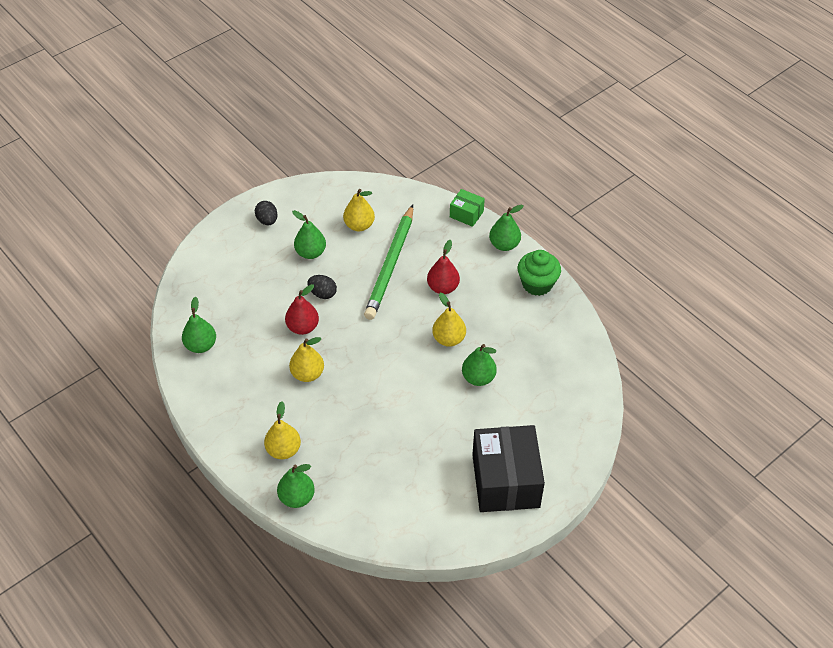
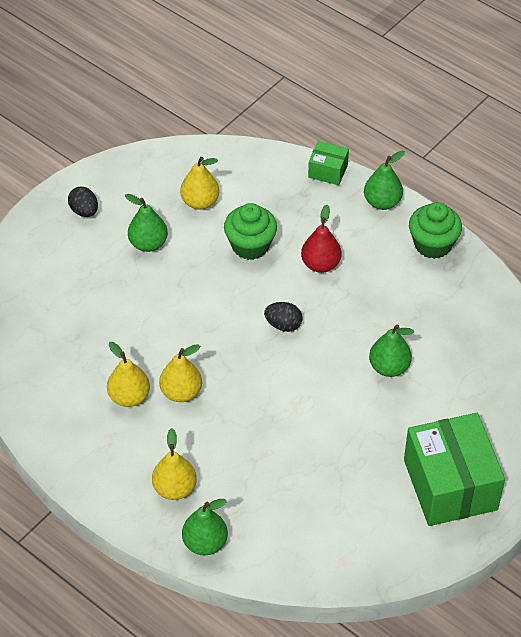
camera: 10 degrees left, 0 degrees up
green pear [182,296,216,353] -> none
red pear [285,284,319,335] -> none
black egg [307,275,337,299] -> black egg moved to [264,302,303,332]
green pencil [364,205,413,320] -> green cupcake [224,203,277,260]
yellow pear [432,293,466,347] -> yellow pear moved to [107,342,150,407]
black box [472,425,545,512] -> green box [404,413,505,526]

